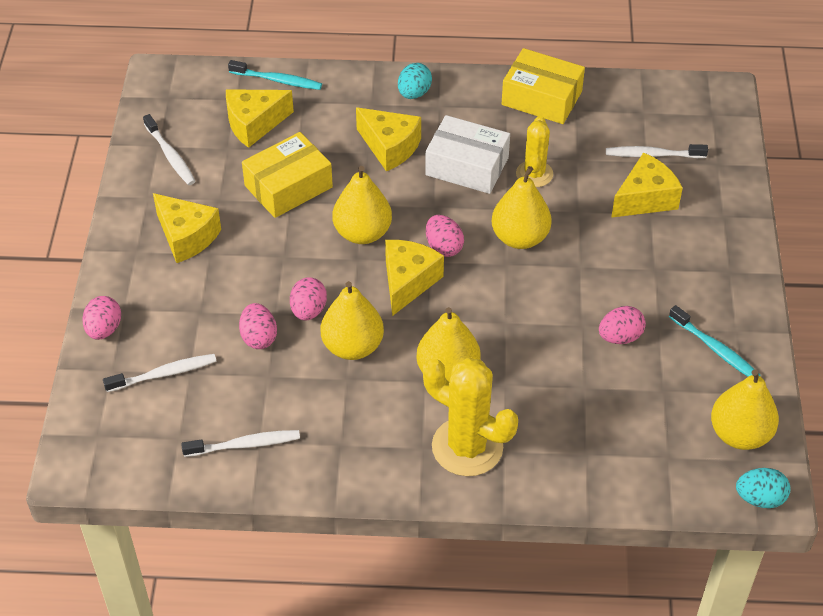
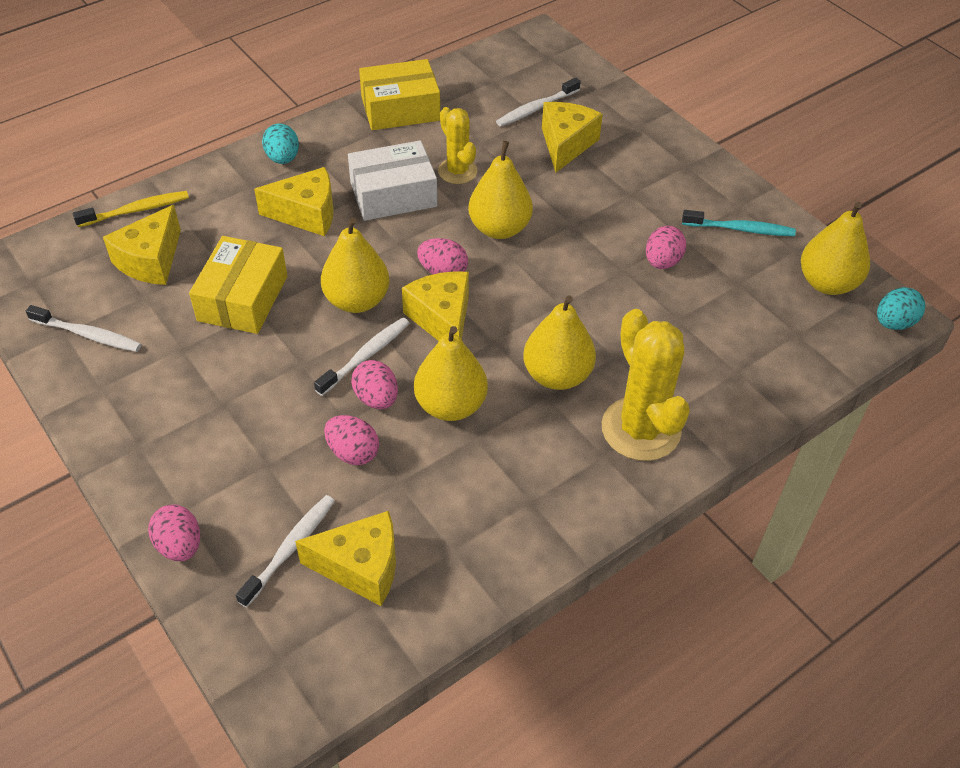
camera: 40 degrees left, 0 degrees up
yellow cheese [153,193,221,263] -> yellow cheese moved to [295,511,396,606]
white toothbrush [181,430,300,457] -> white toothbrush moved to [314,318,410,396]
turquoise toothbrush [228,60,322,90] -> yellow toothbrush [73,191,189,227]
yellow cactus [423,358,518,476] -> yellow cactus turned 75 degrees clockwise [602,309,690,461]

